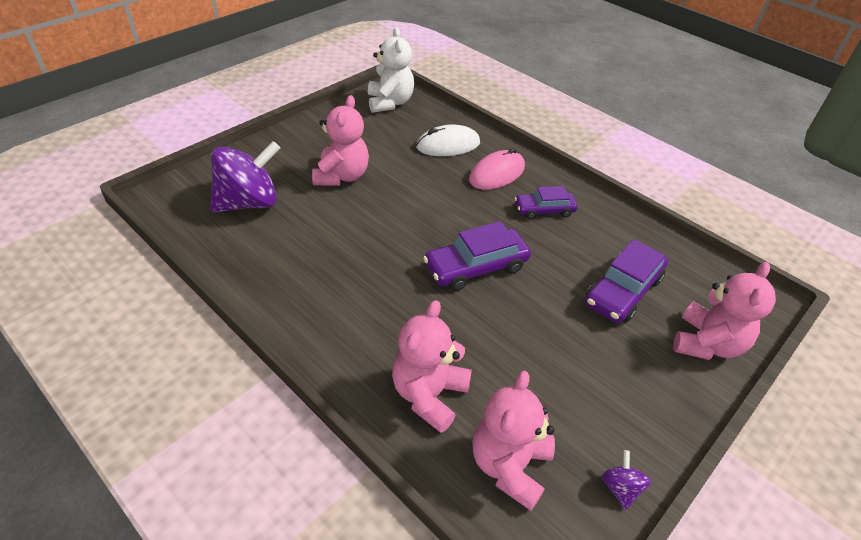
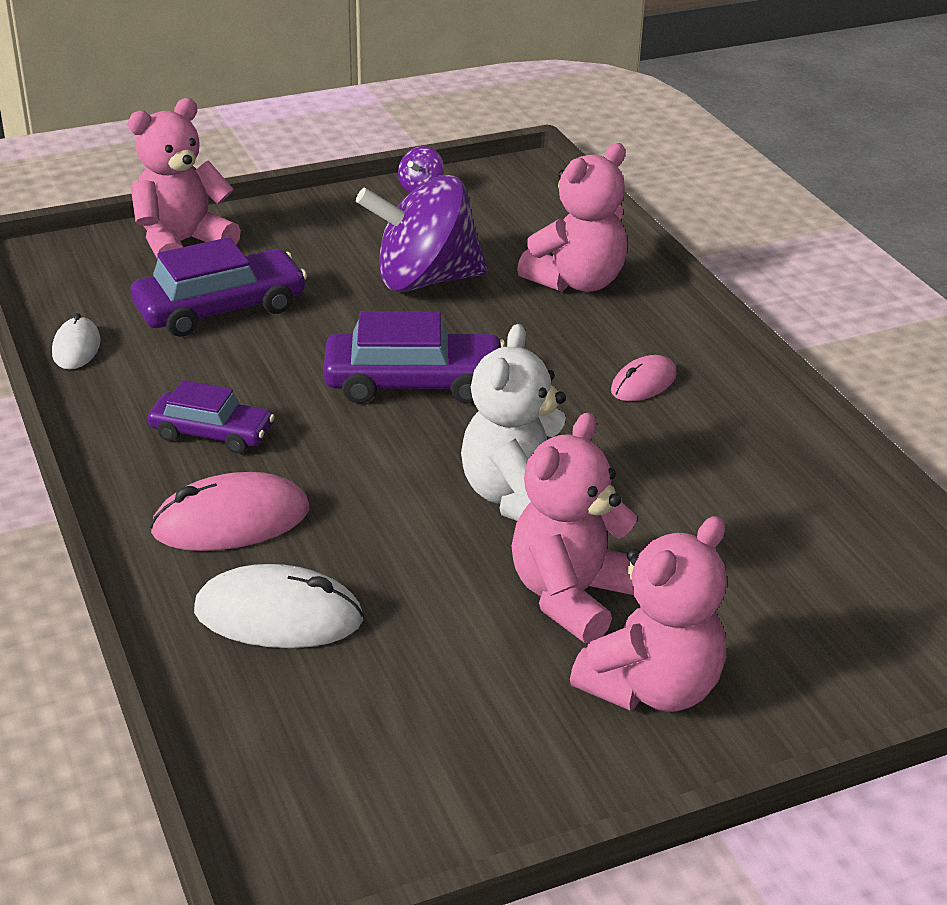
camera: 155 degrees left, 10 degrees down
purple spinning top [211,141,280,212] -> purple spinning top moved to [356,175,488,292]
white teddy bear [368,27,414,113] -> white teddy bear moved to [461,324,566,521]
pink teddy bear [472,371,555,511] -> pink teddy bear moved to [570,516,727,712]
none -> white mouse [52,313,101,369]
none -> pink mouse [611,355,677,401]

